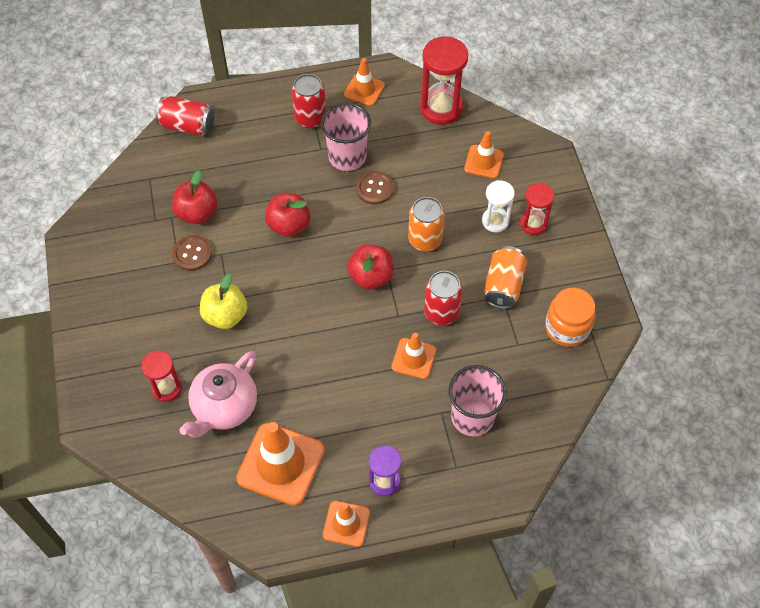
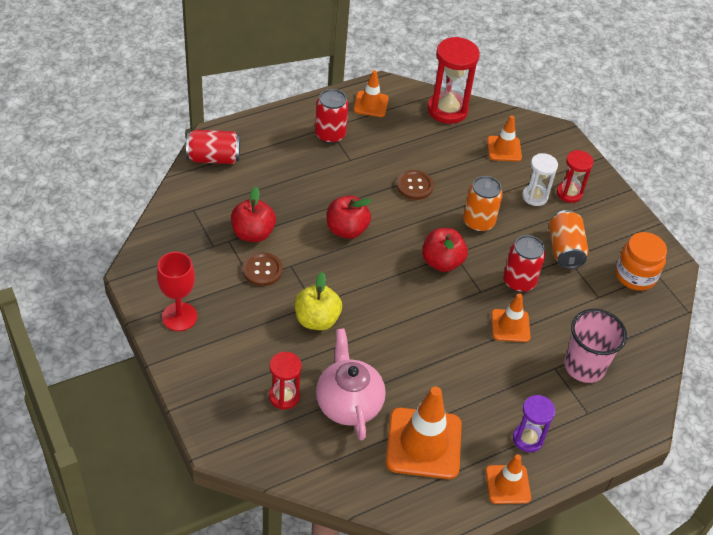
camera: 20 degrees left, 10 degrees down
pink teapot [180,351,257,437] -> pink teapot turned 150 degrees clockwise [316,328,386,440]
pink cup [321,103,371,171] -> none
none -> red goblet [157,252,197,331]

